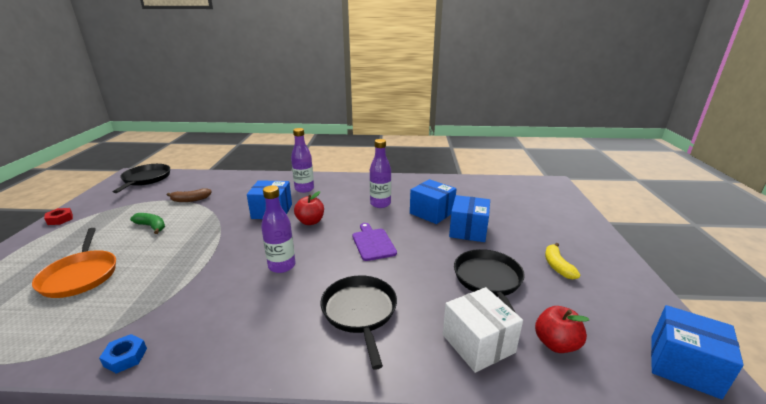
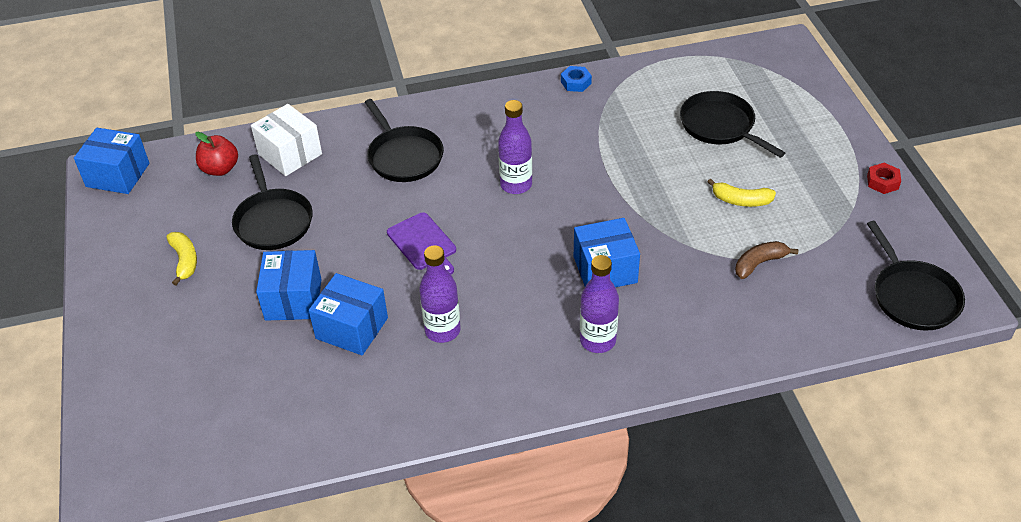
camera: 165 degrees right, 20 degrees up
orange pan [32,228,116,298] -> black pan [680,91,785,158]
green banana [130,213,165,234] -> yellow banana [708,179,776,207]
red apple [294,191,324,225] -> none

